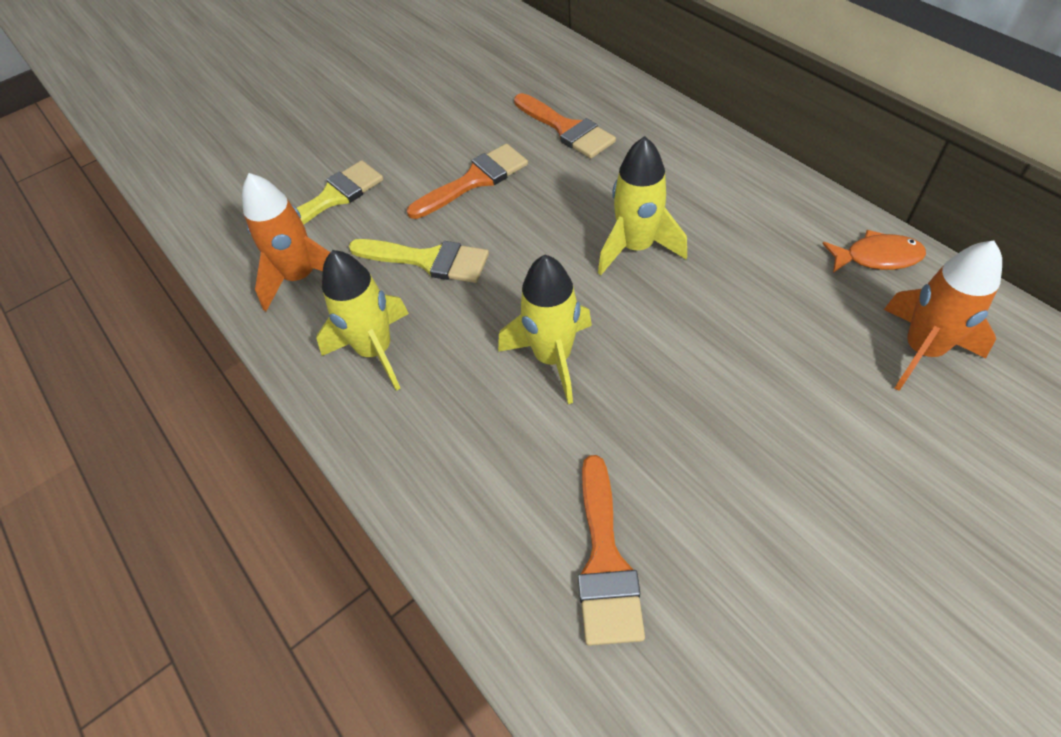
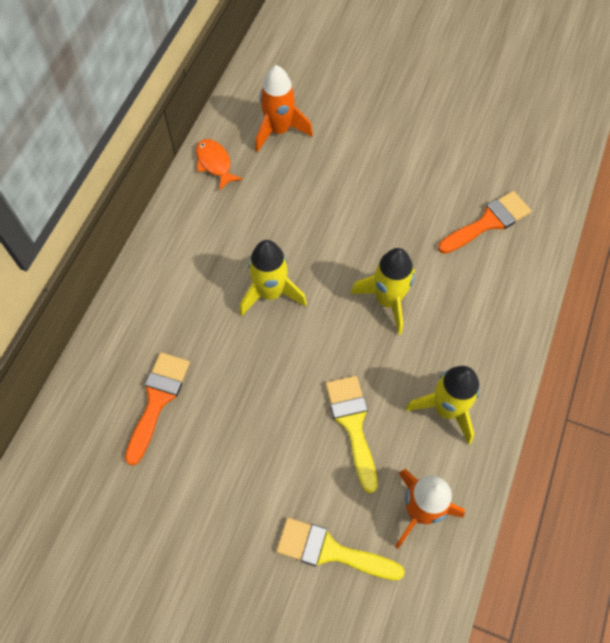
camera: 125 degrees left, 10 degrees up
orange brush [407,144,528,219] -> none

